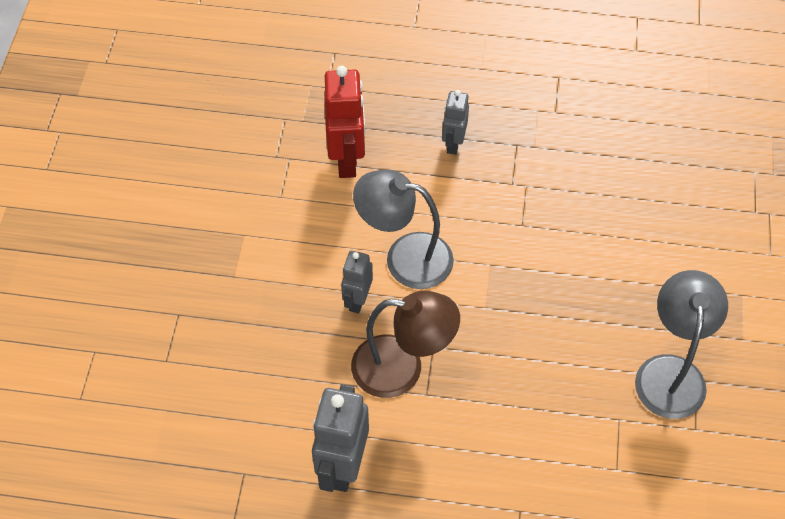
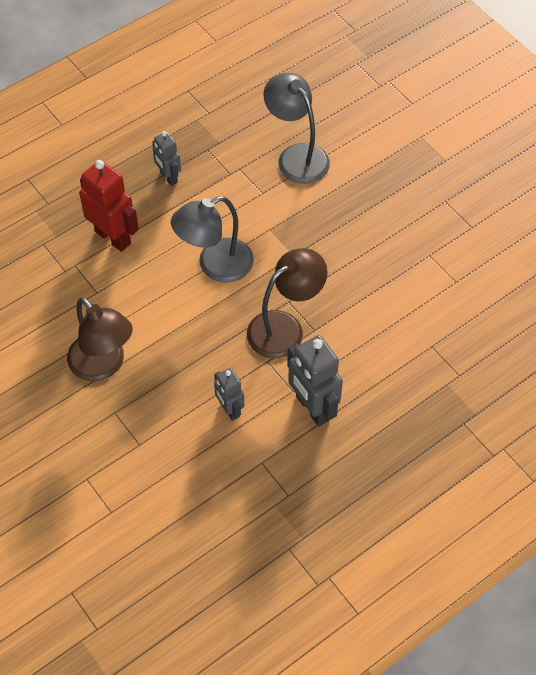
camera: 45 degrees left, 0 degrees up
grey robot [341,251,373,314] -> grey robot moved to [214,368,244,421]
grey lamp [635,270,728,419] -> grey lamp moved to [264,73,330,184]
none -> brown lamp [67,297,133,381]

